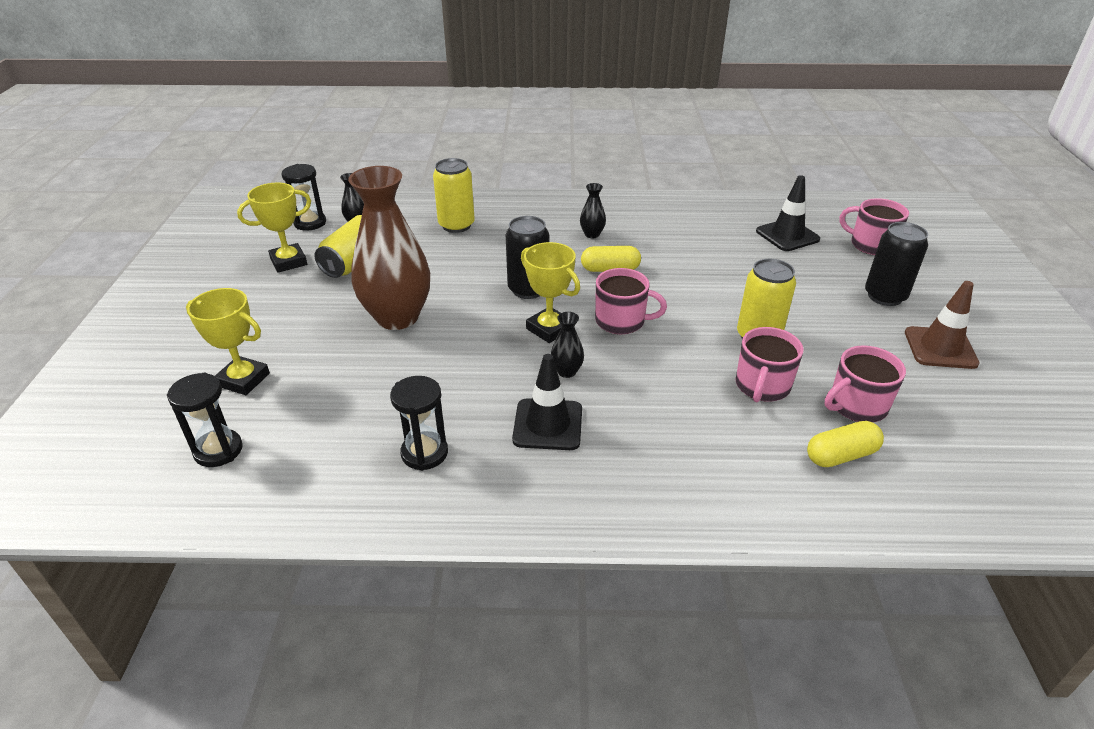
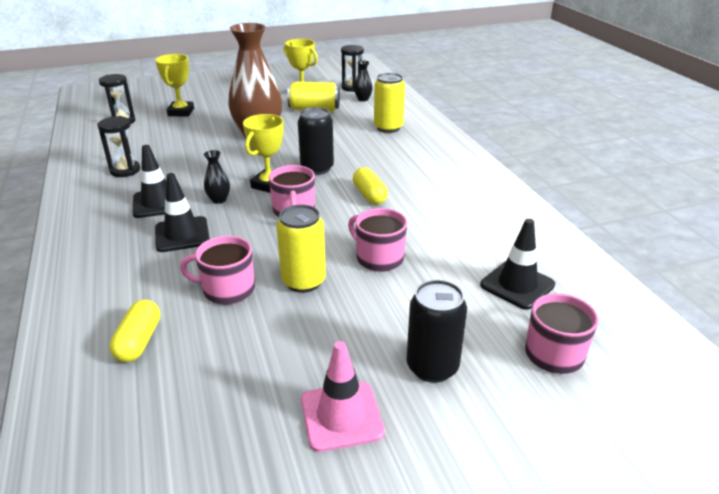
camera: 70 degrees right, 5 degrees down
black vase [580,183,606,238] -> none
yellow capsule [807,421,884,467] -> yellow capsule turned 45 degrees clockwise [109,300,160,362]
pink mug [825,345,906,422] -> pink mug moved to [348,208,407,272]
brown traffic cone [905,281,980,369] -> pink traffic cone [301,341,385,452]
none -> black traffic cone [155,173,210,252]

